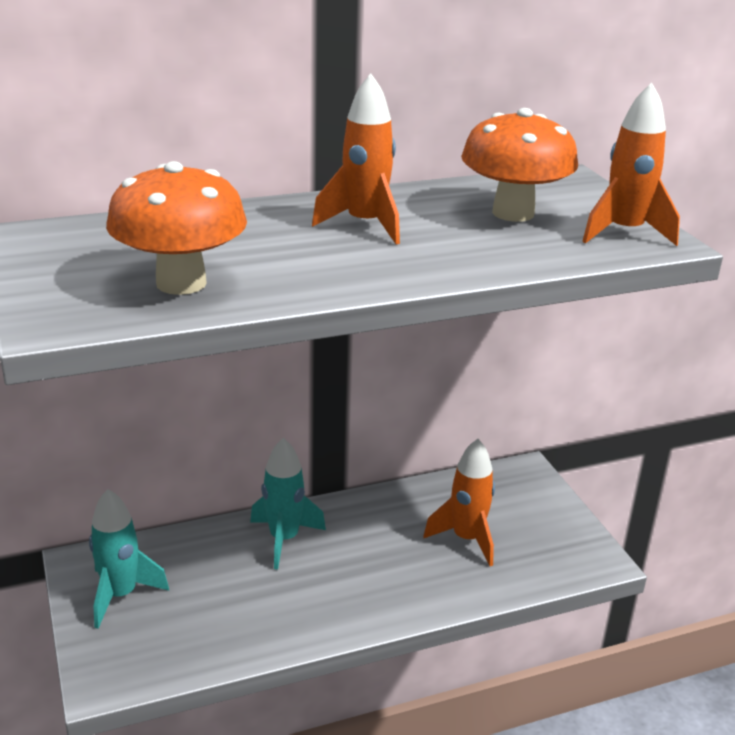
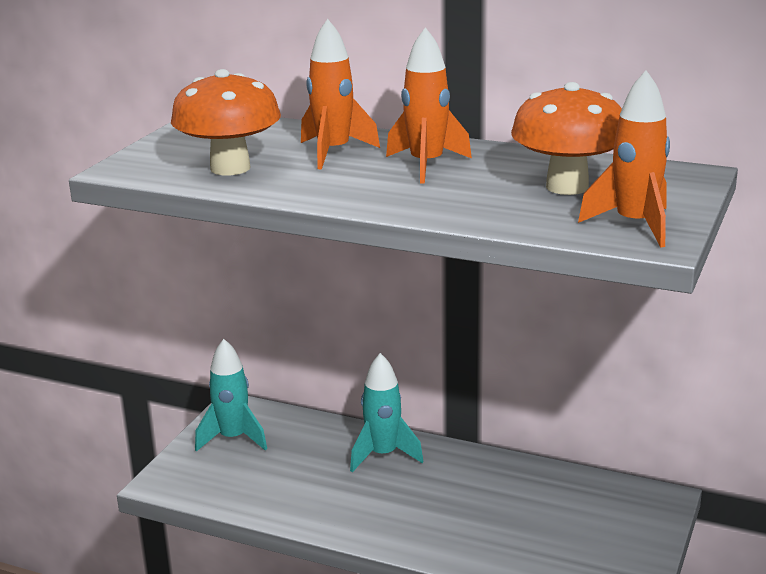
camera: 45 degrees right, 5 degrees down
orange rocket [423,439,495,566] -> orange rocket moved to [301,19,380,170]

